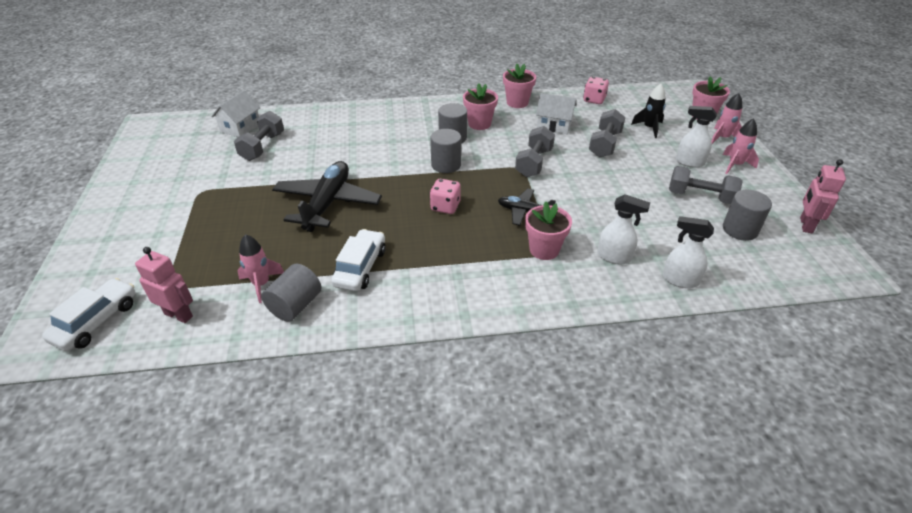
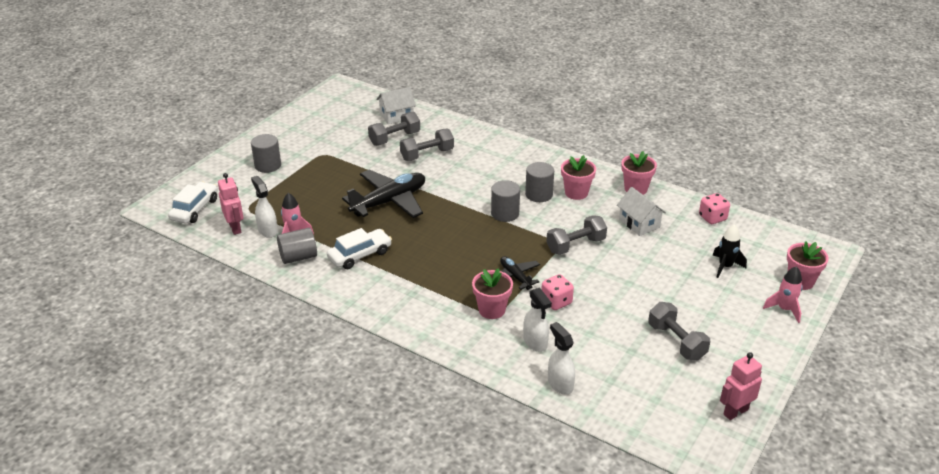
camera: 40 degrees right, 5 degrees down
white car [42,278,135,351] -> white car turned 45 degrees counterclockwise [168,182,218,223]
pink dice [430,179,461,214] -> pink dice moved to [541,274,574,310]
grey dumbbell [589,109,625,158] -> grey dumbbell moved to [400,129,454,161]
white spray bottle [676,106,717,168] -> white spray bottle moved to [251,176,278,238]
pink rocket [723,118,759,174] -> none
grey cylinder [723,190,772,241] -> grey cylinder moved to [251,134,281,173]

